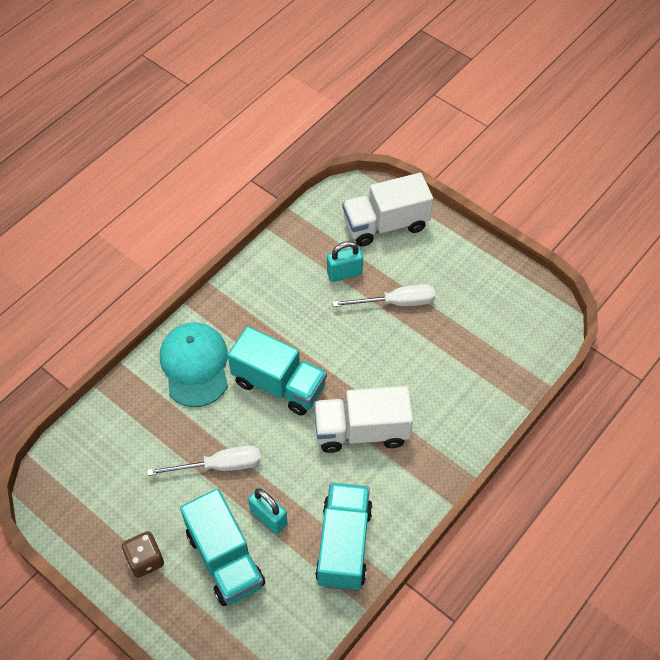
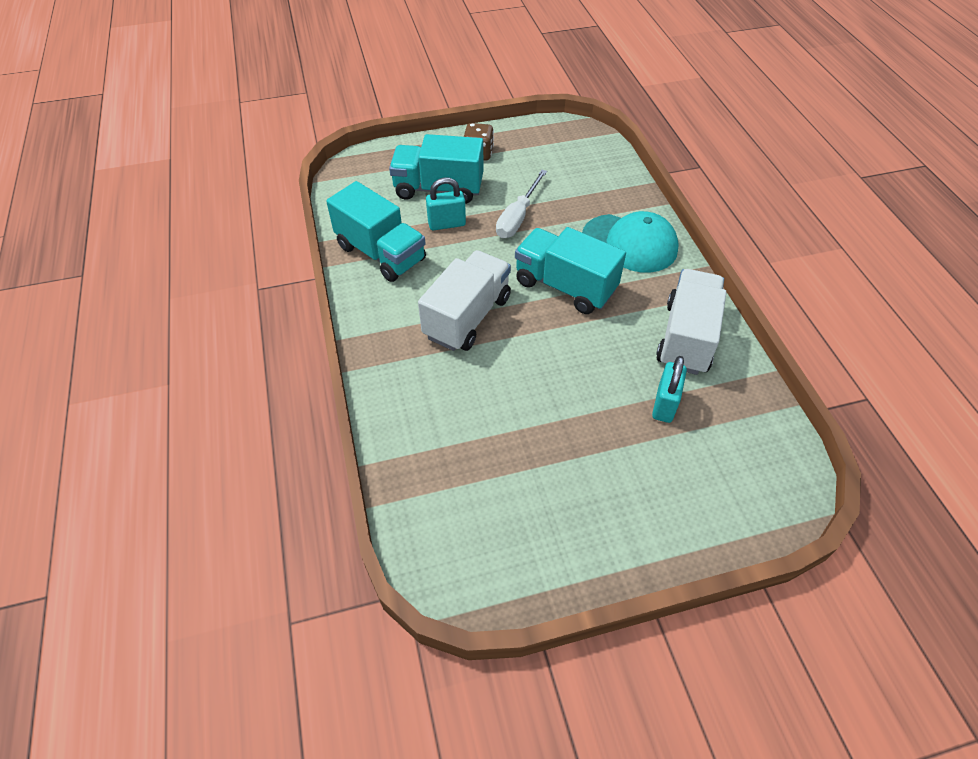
camera: 125 degrees right, 5 degrees down
turquoise truck [228,326,327,416] -> turquoise truck turned 60 degrees clockwise [515,227,626,314]
white screwdriver [333,284,435,307] -> none
white truck [342,173,433,247] -> white truck moved to [656,269,726,375]

